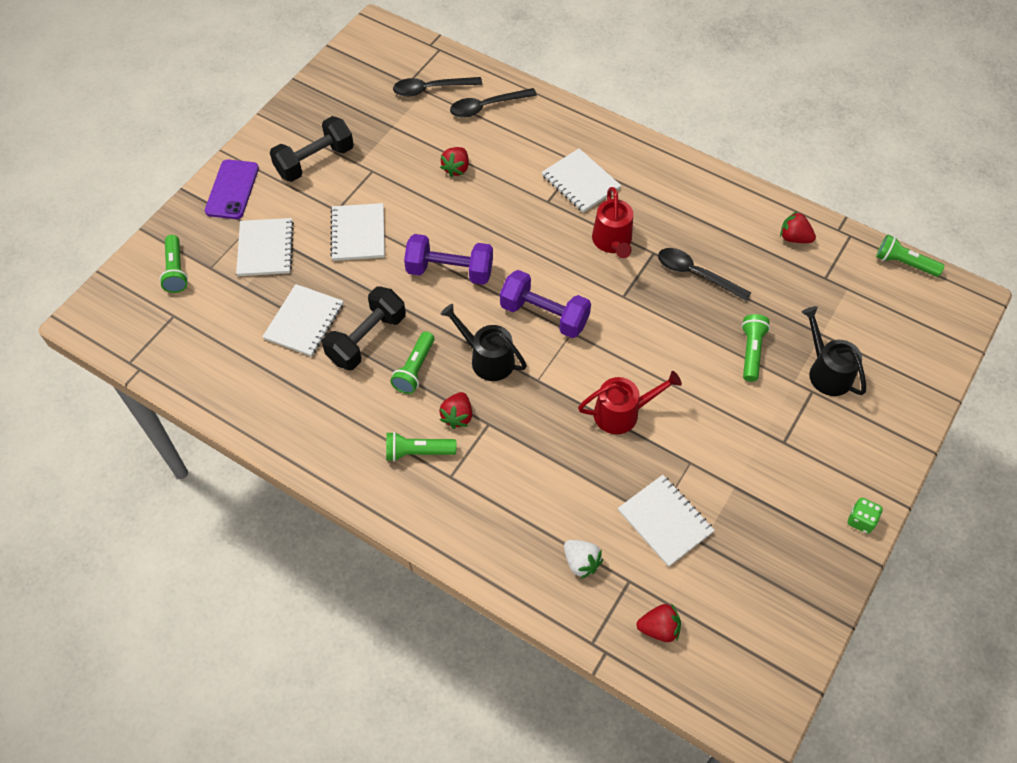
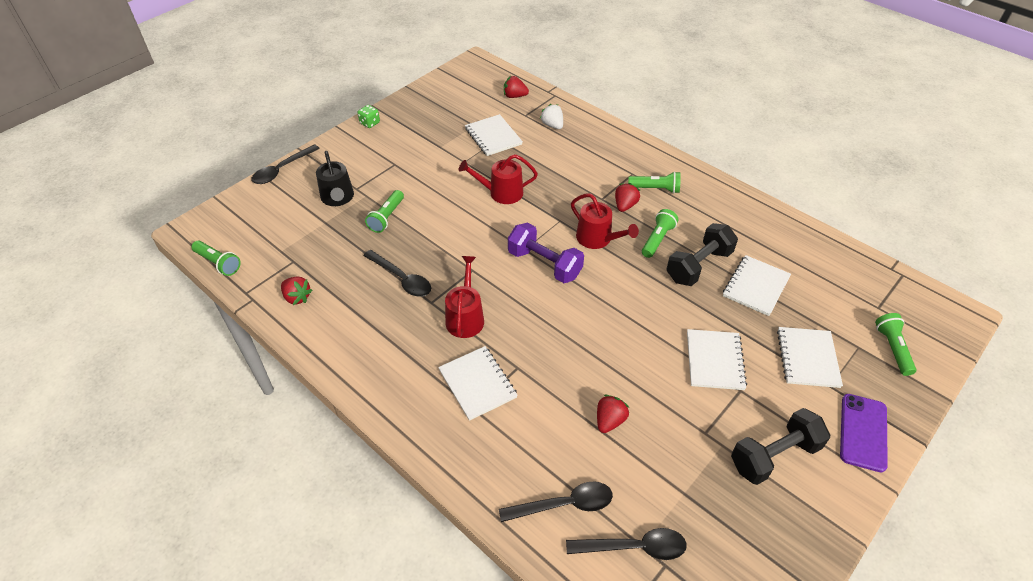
camera: 170 degrees left, 10 degrees down
purple dumbbell [404,234,493,285] -> none
black watering can [440,304,527,381] -> red watering can [571,194,639,249]
none -> black spoon [251,144,320,184]

